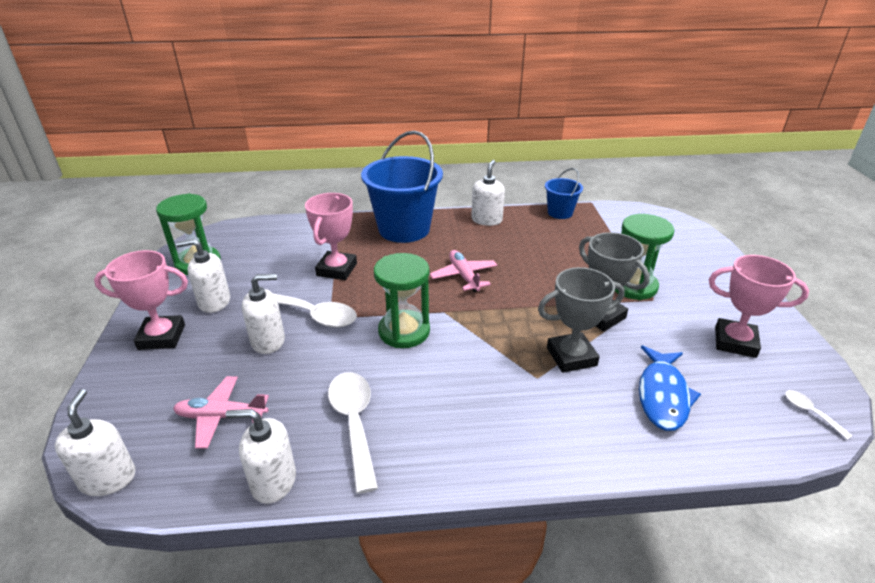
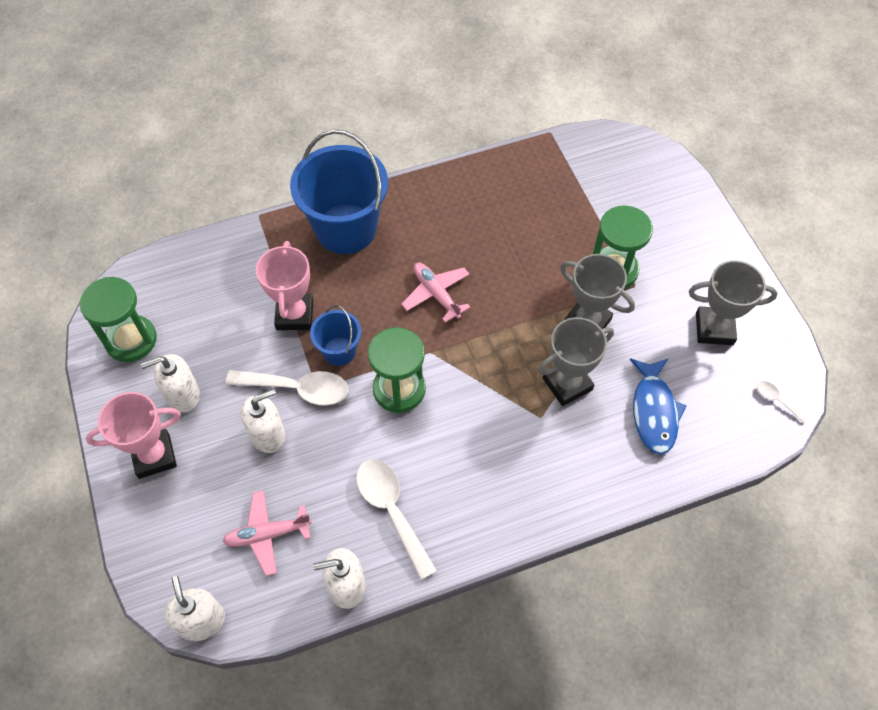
camera: 15 degrees left, 25 degrees up
white soap dispenser [471,160,505,226] -> none
blue bucket [545,168,583,219] -> blue bucket moved to [310,305,361,366]
pink trophy [709,255,809,358] -> grey trophy [689,260,778,345]

